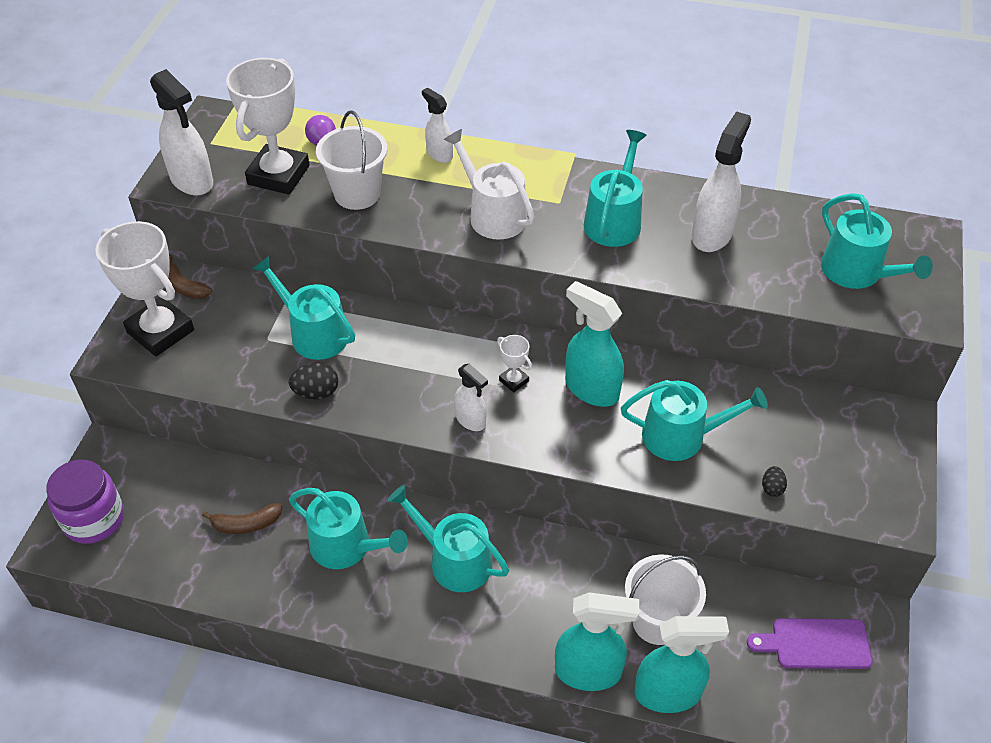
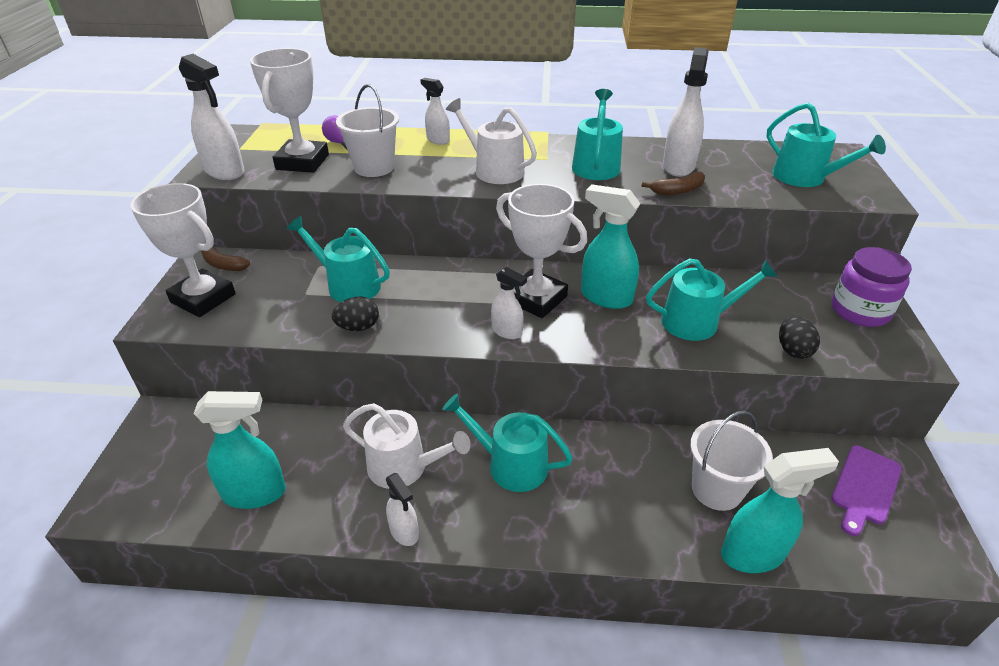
camera: 10 degrees left, 10 degrees down
purple jar [46,460,124,544] -> purple jar moved to [832,247,912,327]
brown banana [202,503,282,534] -> brown banana moved to [642,172,705,195]
turquoise watering can [289,488,408,569] -> white watering can [343,403,471,489]
white trophy [497,335,532,393] -> white trophy [496,184,587,318], size x2.31
turquoise spray bottle [555,592,639,691] -> turquoise spray bottle moved to [194,391,286,509]
purple cutting board [747,618,873,669] -> purple cutting board turned 45 degrees counterclockwise [831,445,902,536]
black egg [762,466,787,497] -> black egg [779,316,820,359], size x1.62
none -> white spray bottle [386,473,419,546]

